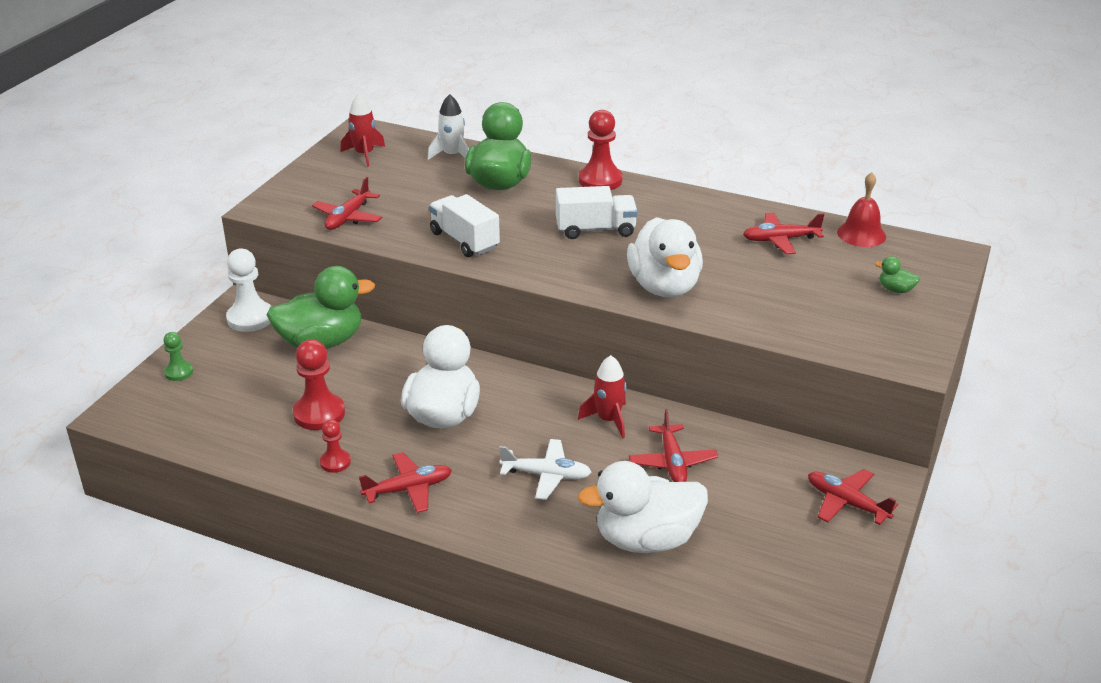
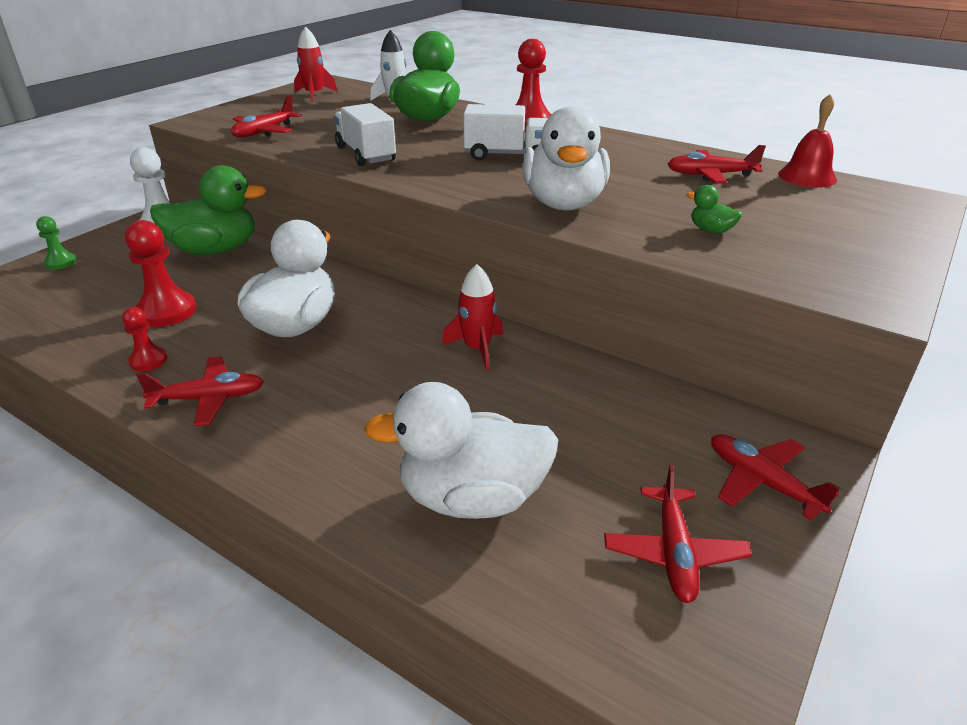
camera: 10 degrees right, 0 degrees up
white plane [499,439,591,500] -> none
red plane [629,409,718,482] -> red plane moved to [604,464,752,603]
green duck [875,256,920,293] -> green duck moved to [686,185,742,233]

